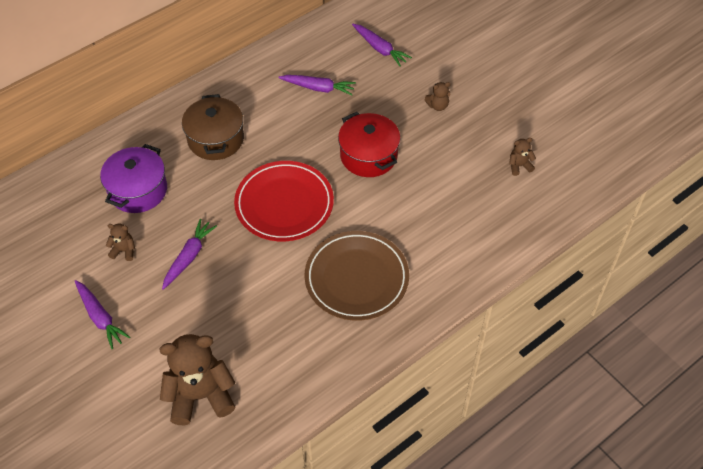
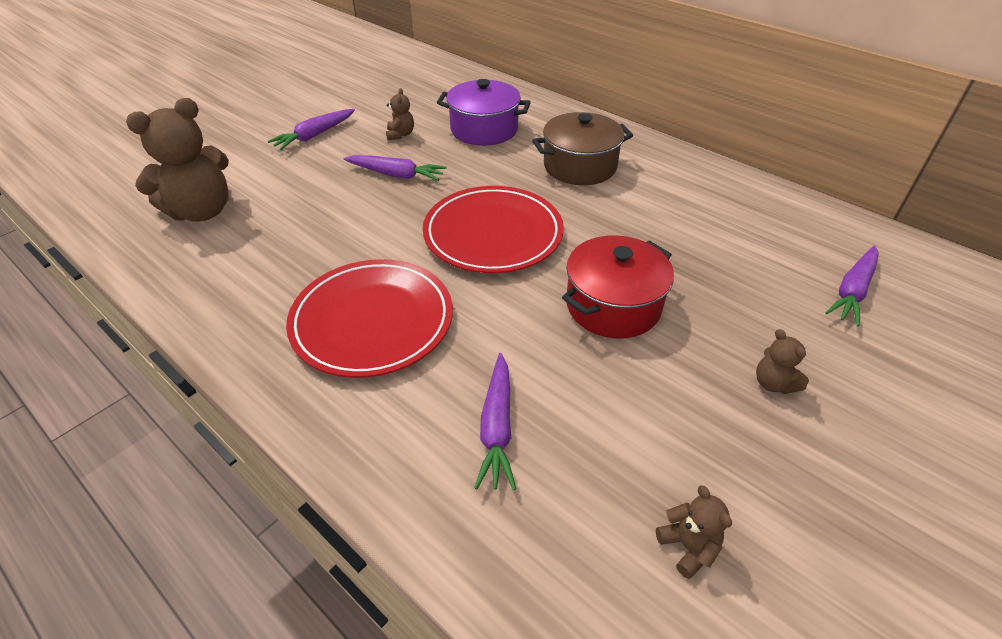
camera: 80 degrees right, 10 degrees down
brown teddy bear [159,334,235,425] -> brown teddy bear turned 75 degrees clockwise [126,98,229,222]
purple carrot [278,75,356,95] -> purple carrot moved to [474,353,516,490]
brown plate [305,231,409,321] -> red plate [286,259,453,378]

